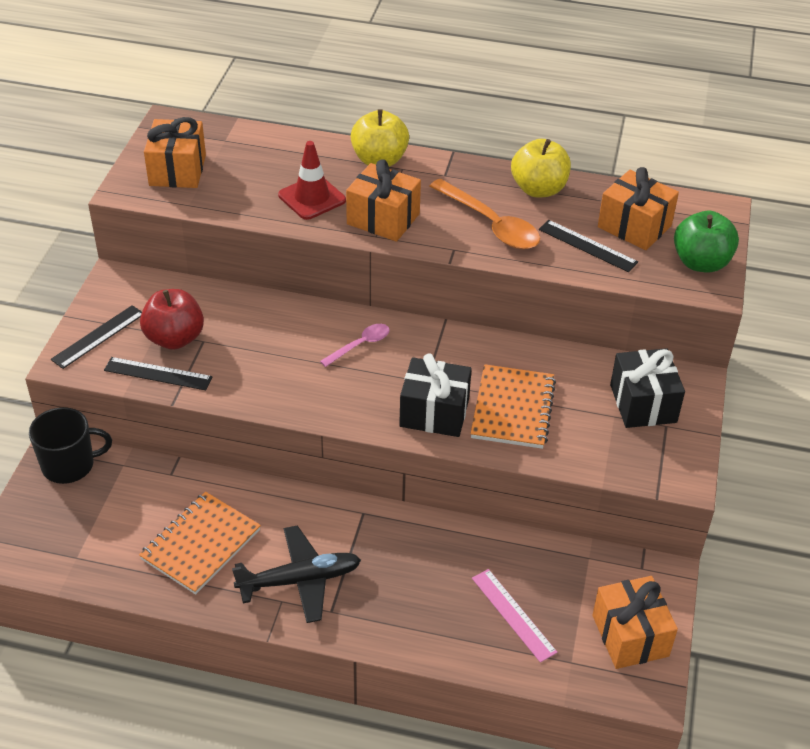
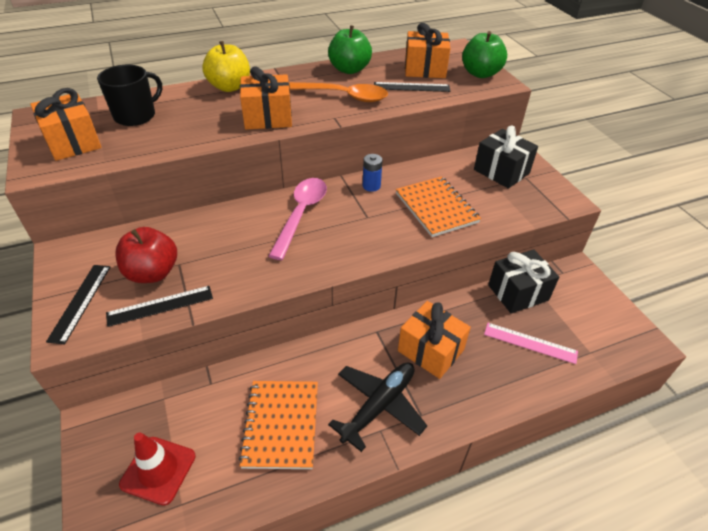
camera: 35 degrees left, 0 degrees up
black mug [29,407,112,484] -> black mug moved to [97,65,162,126]
red traffic cone [278,141,346,220] -> red traffic cone moved to [119,433,196,506]
pink spoon [320,324,390,367] -> pink spoon [269,178,327,260], size x1.78
black gift [399,353,472,437] -> black gift moved to [488,249,559,314]
yellow apple [511,139,571,197] -> green apple [328,25,372,74]
orange gift [592,576,678,669] -> orange gift moved to [398,301,471,379]
none -> blue battery [363,154,383,192]

